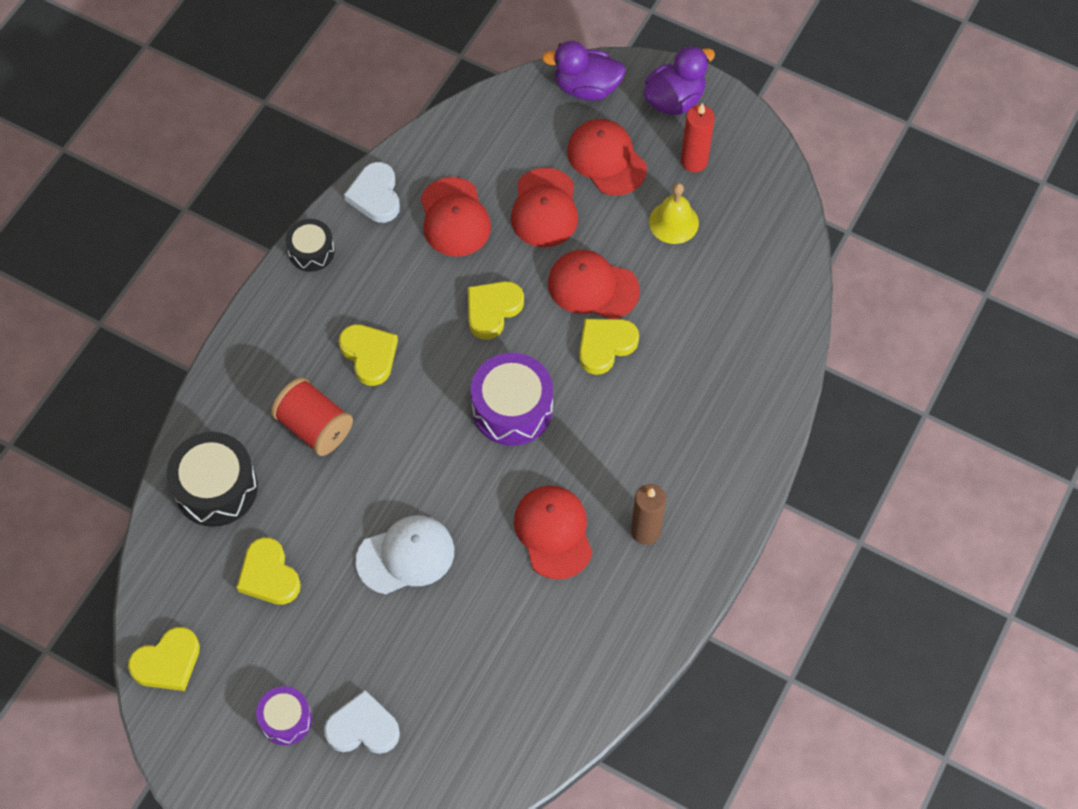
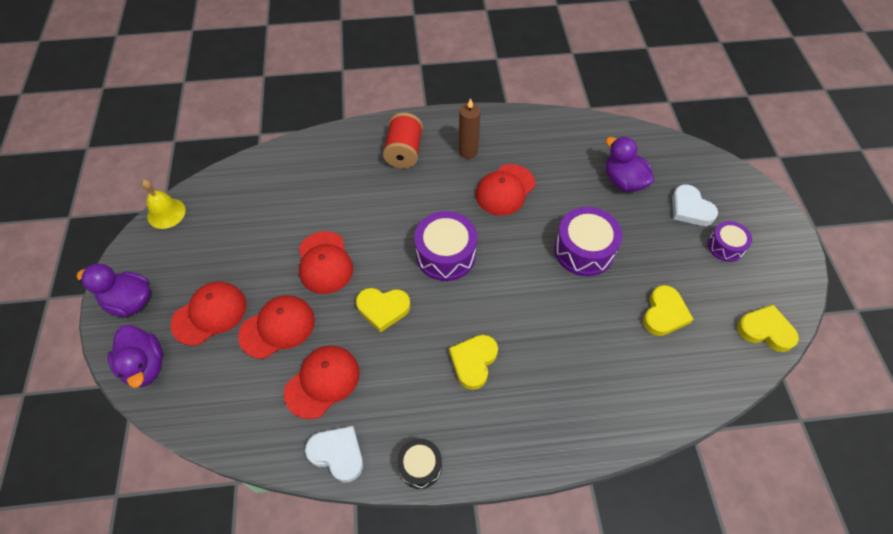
camera: 125 degrees left, 5 degrees down
black drum [167,432,258,527] -> none
red spool [271,377,353,456] -> red spool moved to [383,113,423,169]
white heart [344,162,400,223] -> white heart turned 105 degrees counterclockwise [305,426,363,482]
white cap [356,515,454,594] -> purple drum [554,207,622,276]
red cap [567,119,647,196] -> red cap turned 150 degrees counterclockwise [170,281,247,346]
yellow heart [579,319,639,375] -> none
yellow bell [649,183,699,244] -> yellow bell moved to [142,179,186,229]
red candle [681,103,715,172] -> none
none -> purple duck [605,136,654,192]

